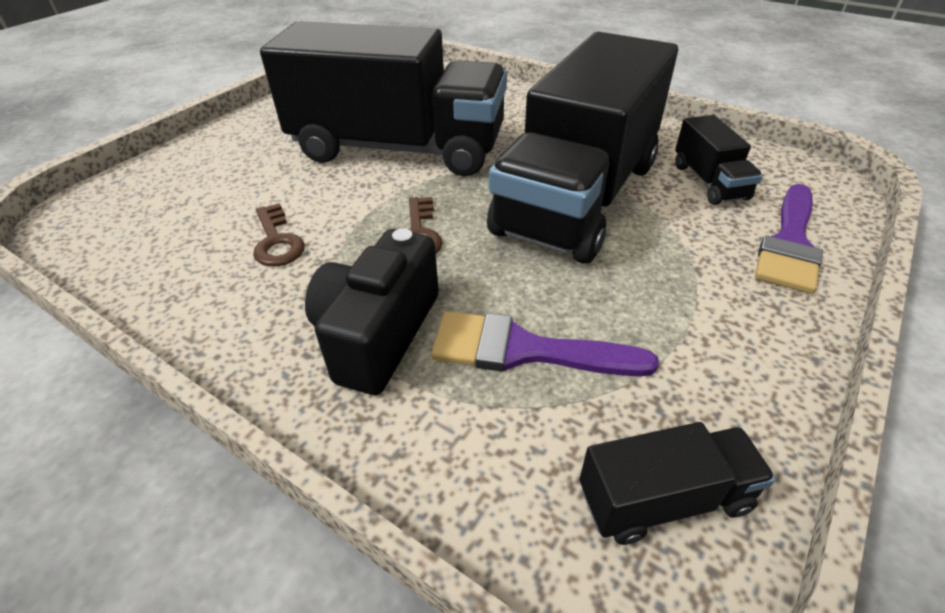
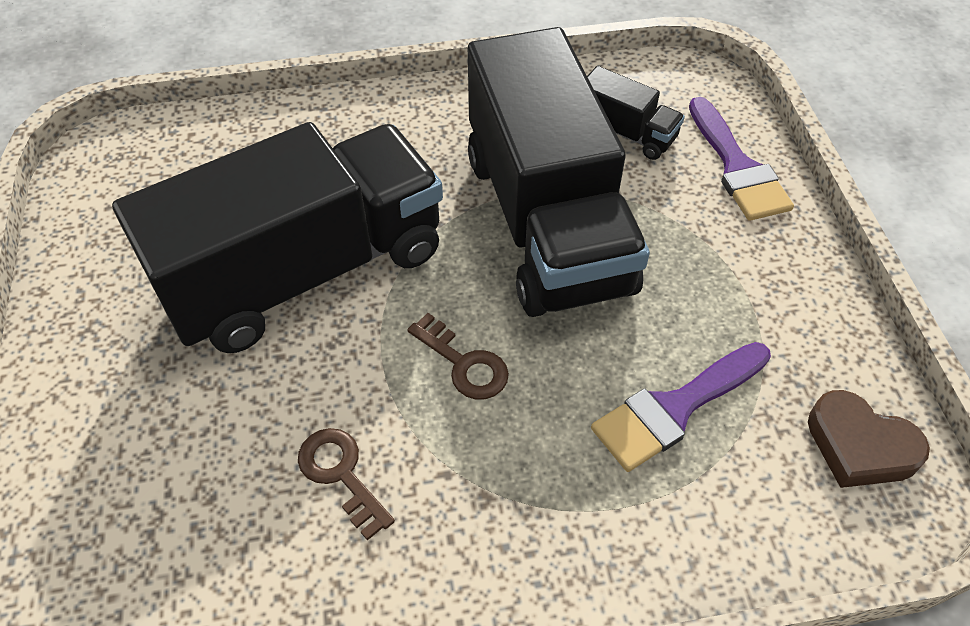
camera: 45 degrees left, 10 degrees up
brown key [253,203,305,266] -> brown key turned 150 degrees counterclockwise [298,428,395,541]
black camera [305,228,439,395] -> none
black truck [579,422,776,545] -> brown heart [808,390,930,488]

